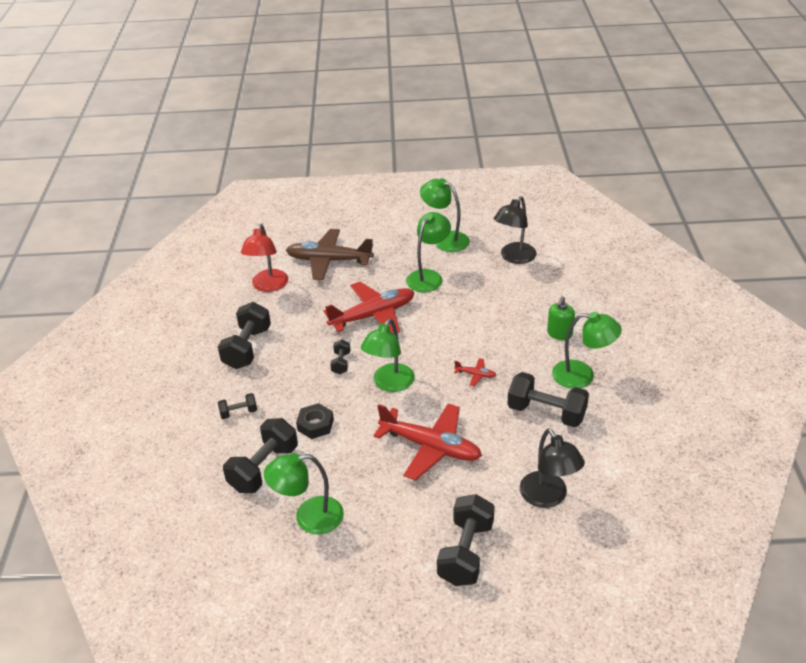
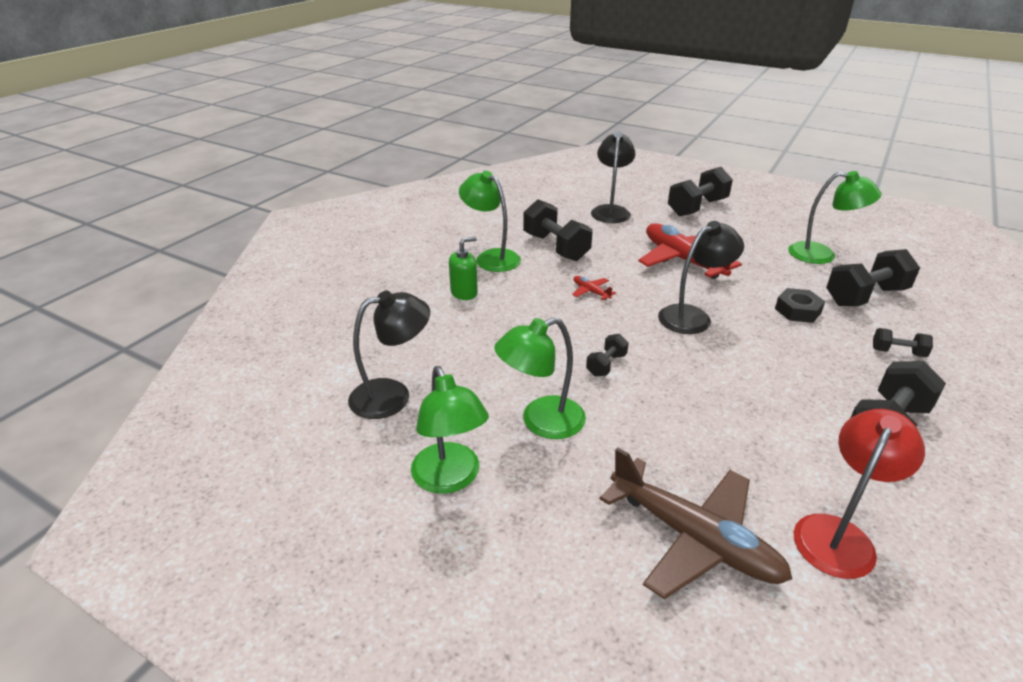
camera: 150 degrees left, 5 degrees down
red plane [324,282,415,334] -> none
black dumbbell [330,339,350,374] -> black dumbbell moved to [586,334,629,377]
green lamp [361,318,415,392] -> black lamp [658,221,744,334]

